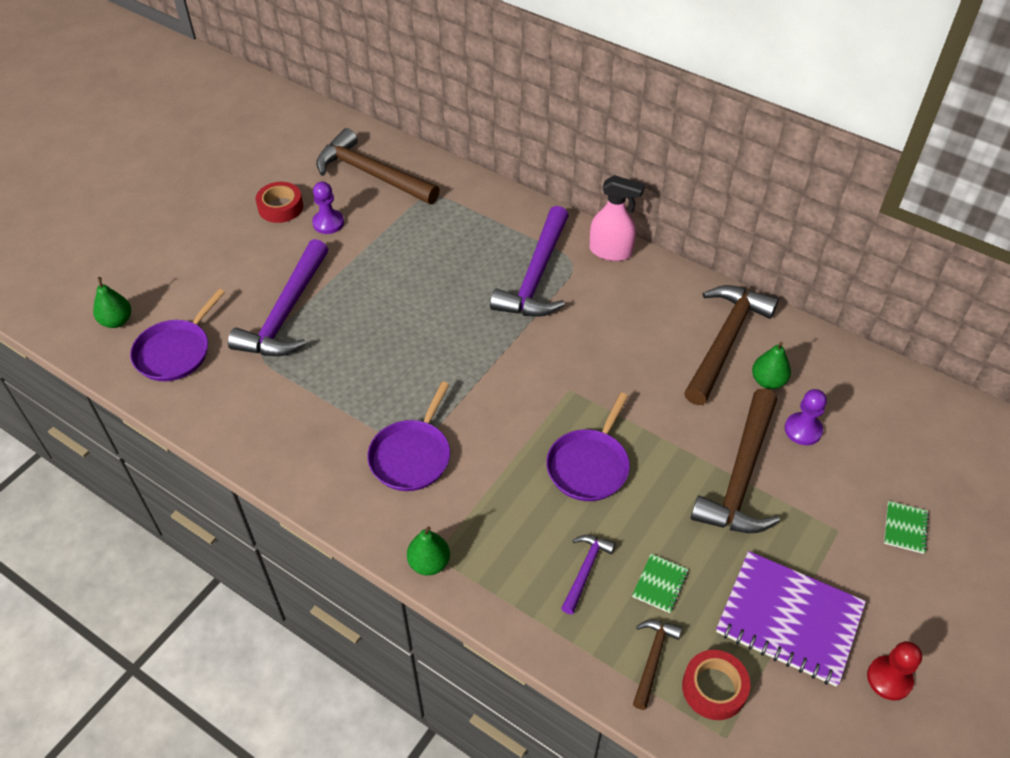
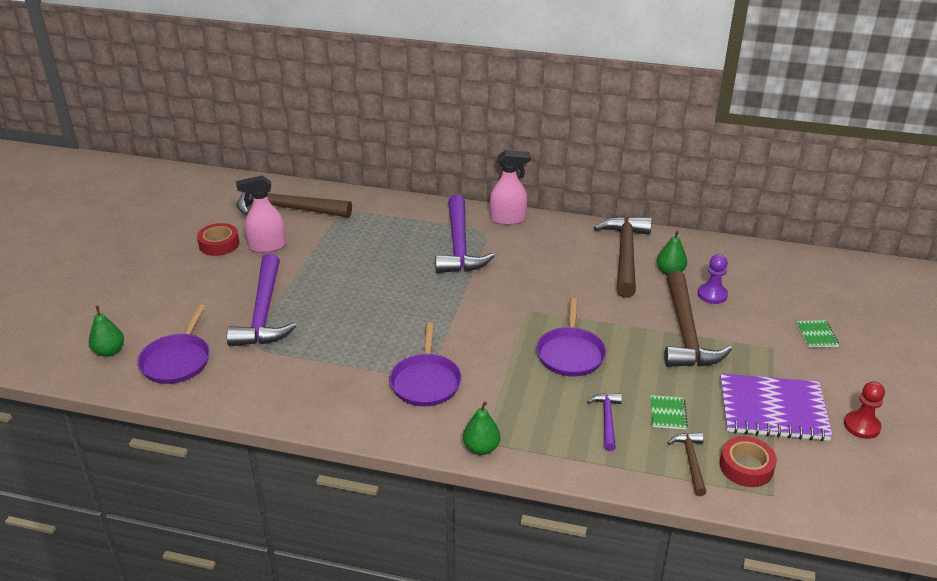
camera: 20 degrees left, 15 degrees down
purple pawn [312,182,344,234] -> pink spray bottle [236,176,286,253]

